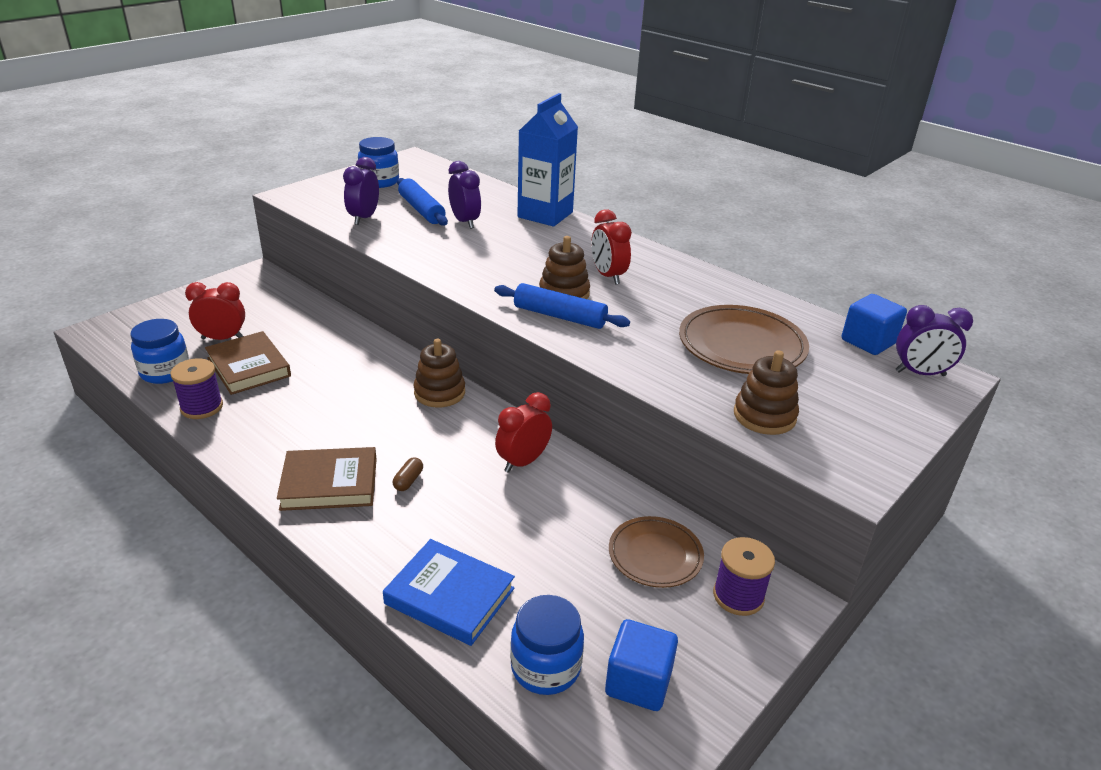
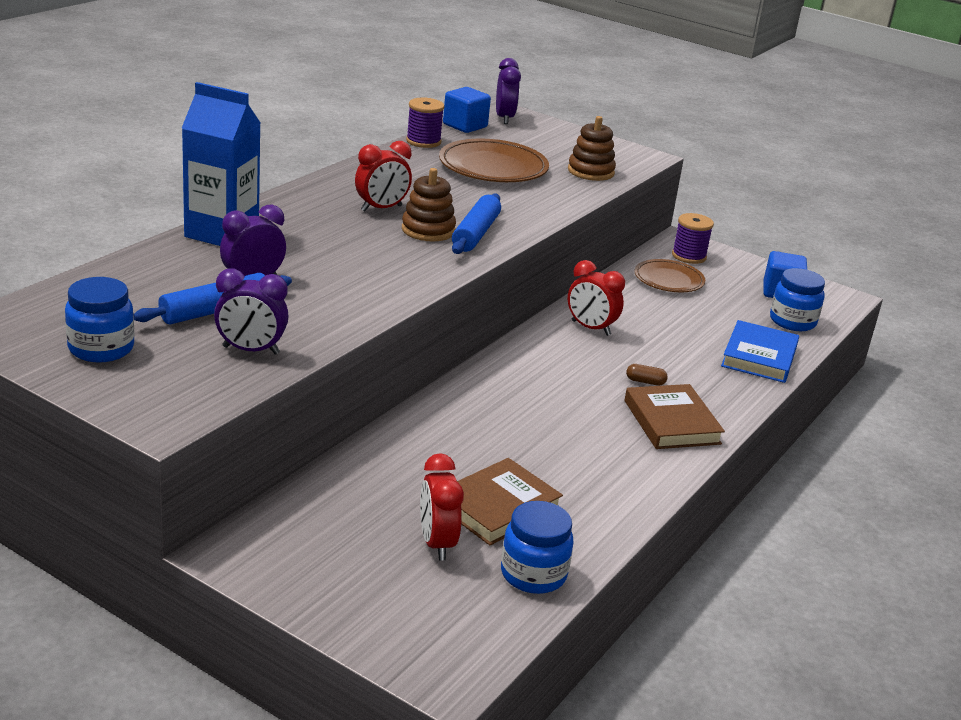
camera: 100 degrees left, 5 degrees down
purple spool [170,358,223,419] -> purple spool moved to [406,97,444,148]
brown stacking toy [414,339,465,407] -> none

